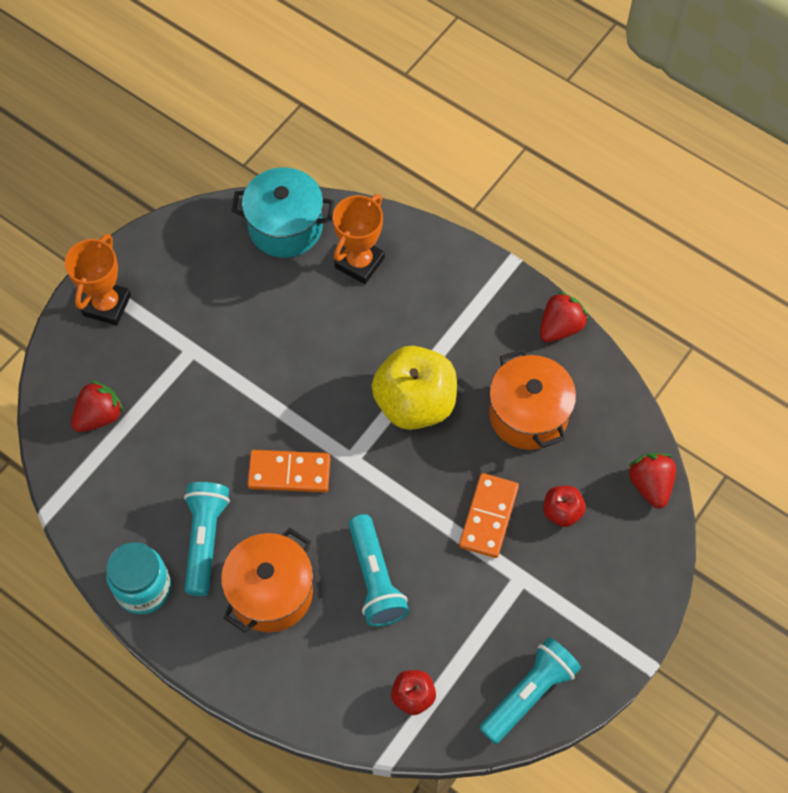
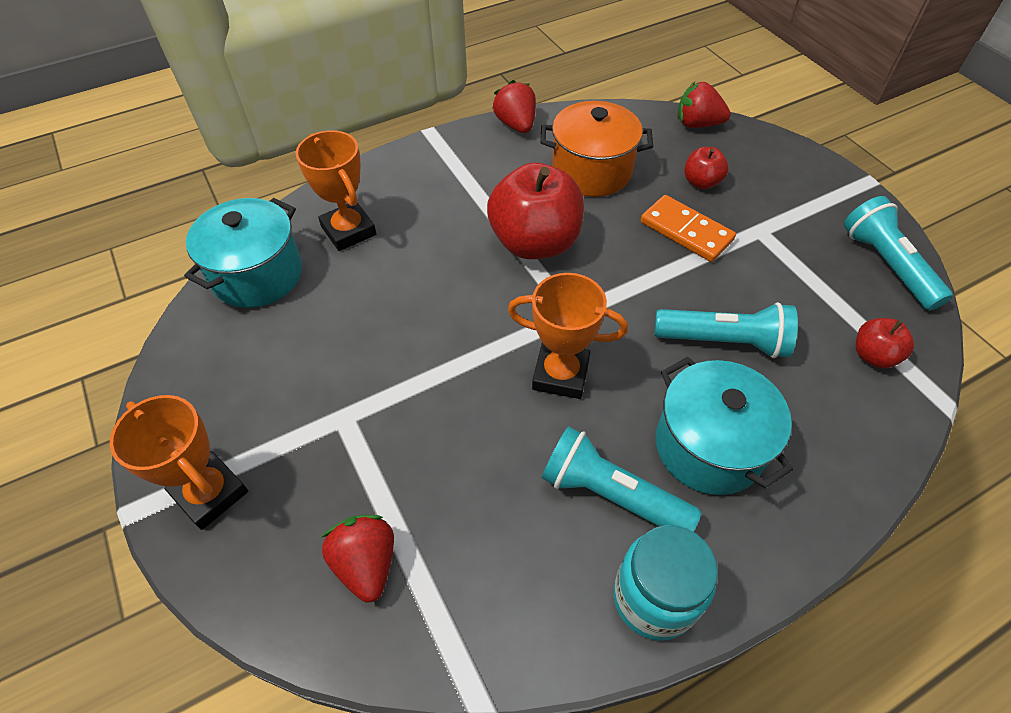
camera: 65 degrees left, 10 degrees down
orange pot [221,528,313,633] -> turquoise pot [656,357,793,495]
orange domino [247,450,331,492] -> orange trophy [508,273,628,399]
yellow apple [372,346,457,430] -> red apple [487,163,584,259]

